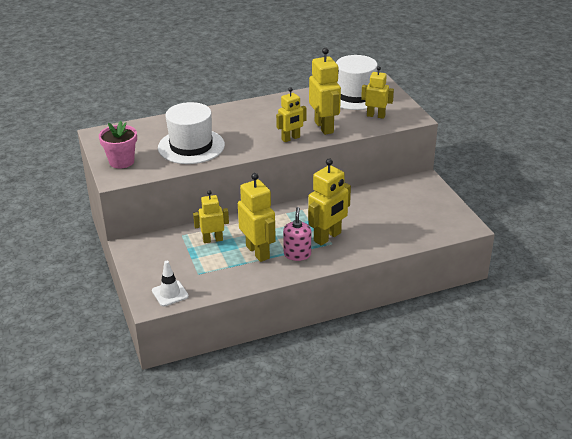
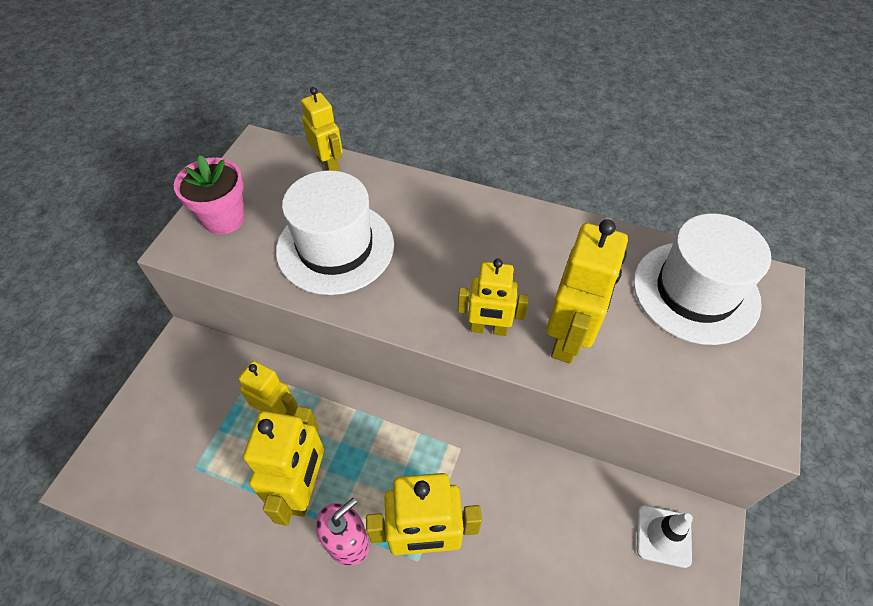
camera: 40 degrees right, 20 degrees up
white traffic cone [152,261,189,306] -> white traffic cone moved to [637,505,693,568]
yellow robot [361,66,394,119] -> yellow robot moved to [301,87,343,171]

